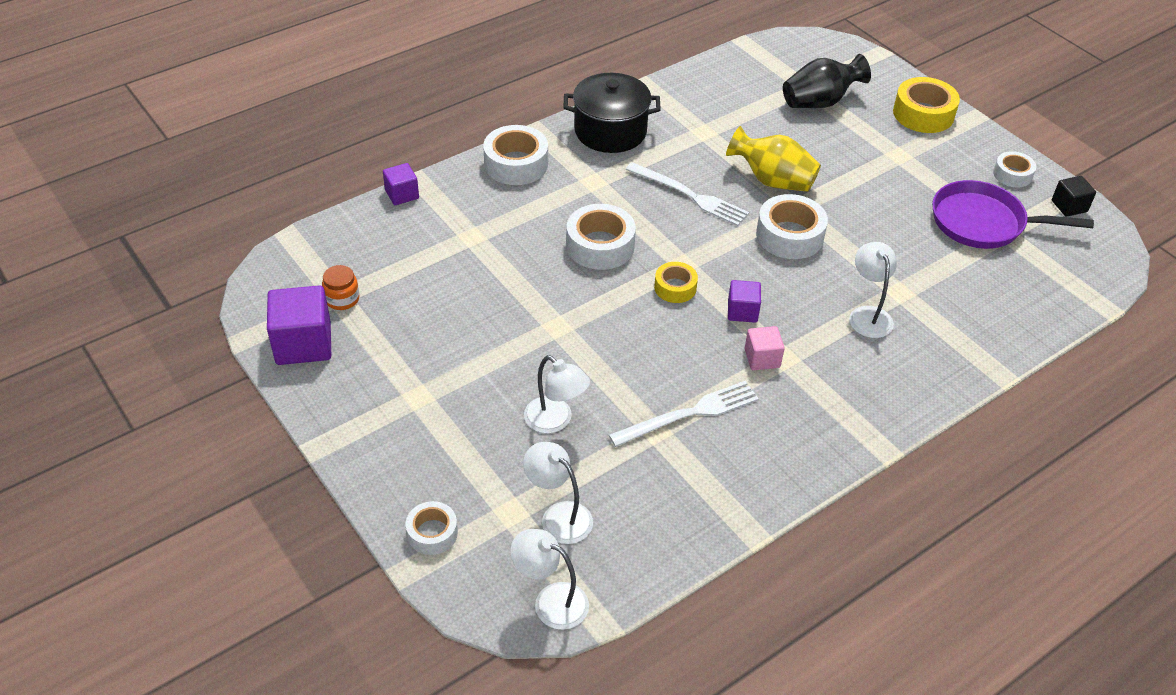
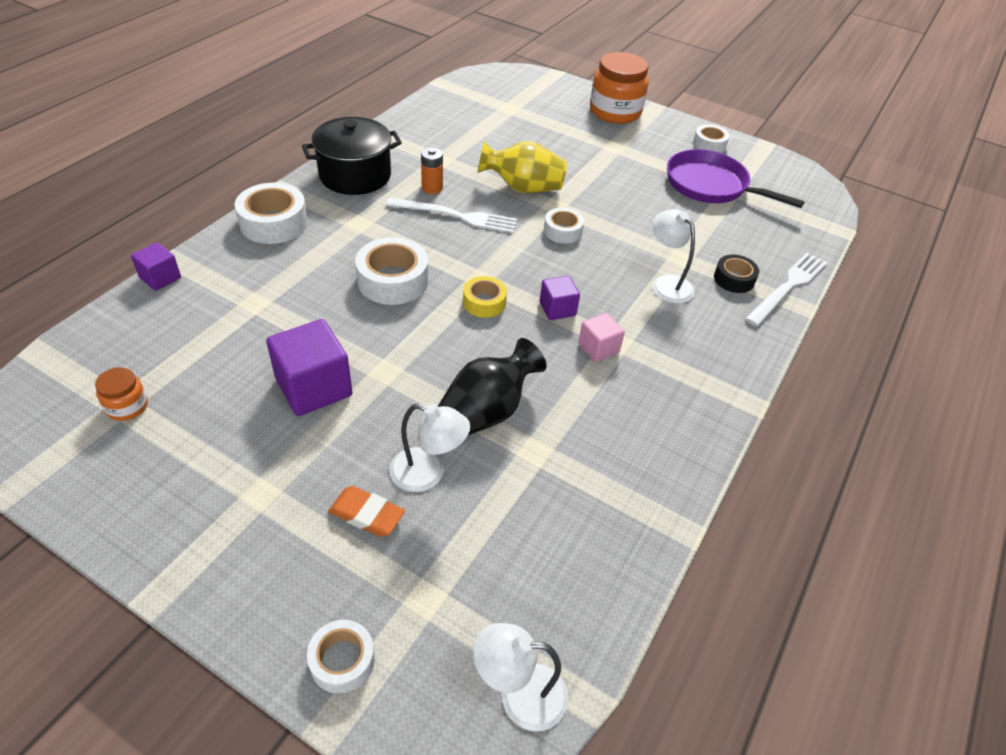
camera: 25 degrees left, 0 degrees up
purple cube [267,285,331,365] -> purple cube moved to [266,319,353,416]
white lamp [523,442,593,544] -> none
white fork [609,381,759,447] -> white fork moved to [745,252,828,326]
white tape [756,194,828,259] -> white tape [544,208,584,244], size x0.60
black vase [783,54,871,108] -> black vase moved to [437,338,547,435]
yellow tape [893,77,960,133] -> orange jar [590,52,649,124]
purple pan [932,180,1094,249] -> purple pan turned 45 degrees clockwise [667,149,804,208]
black cube [1052,176,1096,217] -> none
none -> orange eraser [328,486,405,537]
none -> orange battery [421,147,443,194]
none -> black tape [714,255,759,293]

